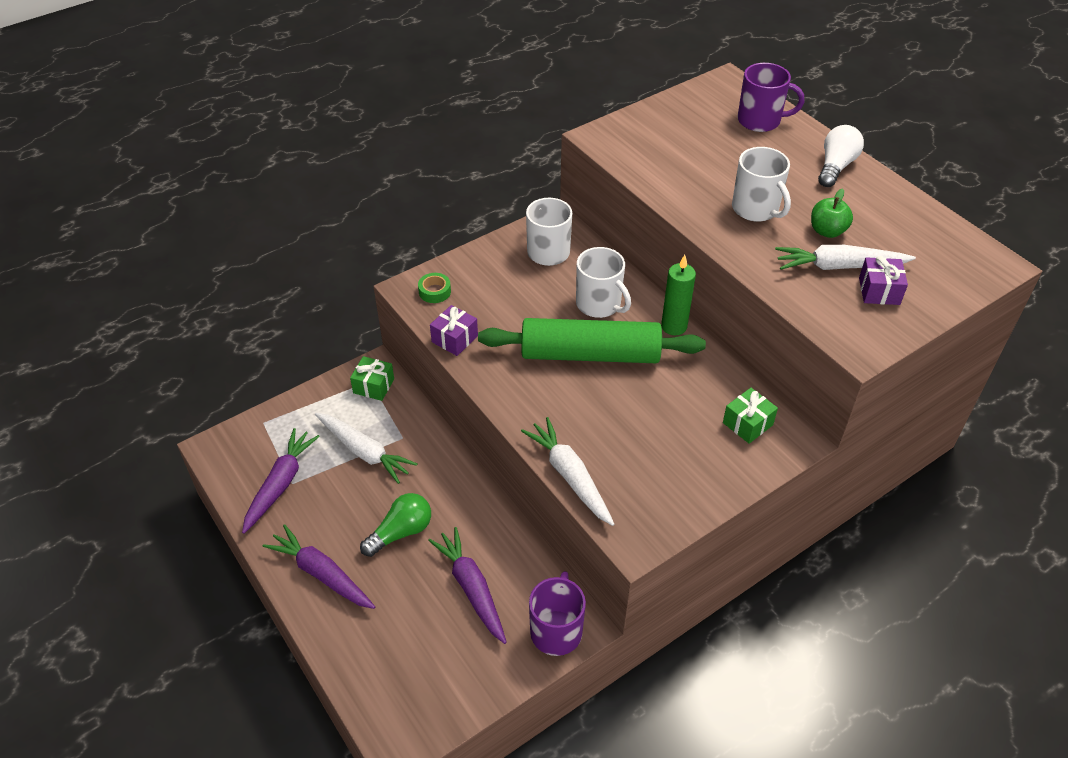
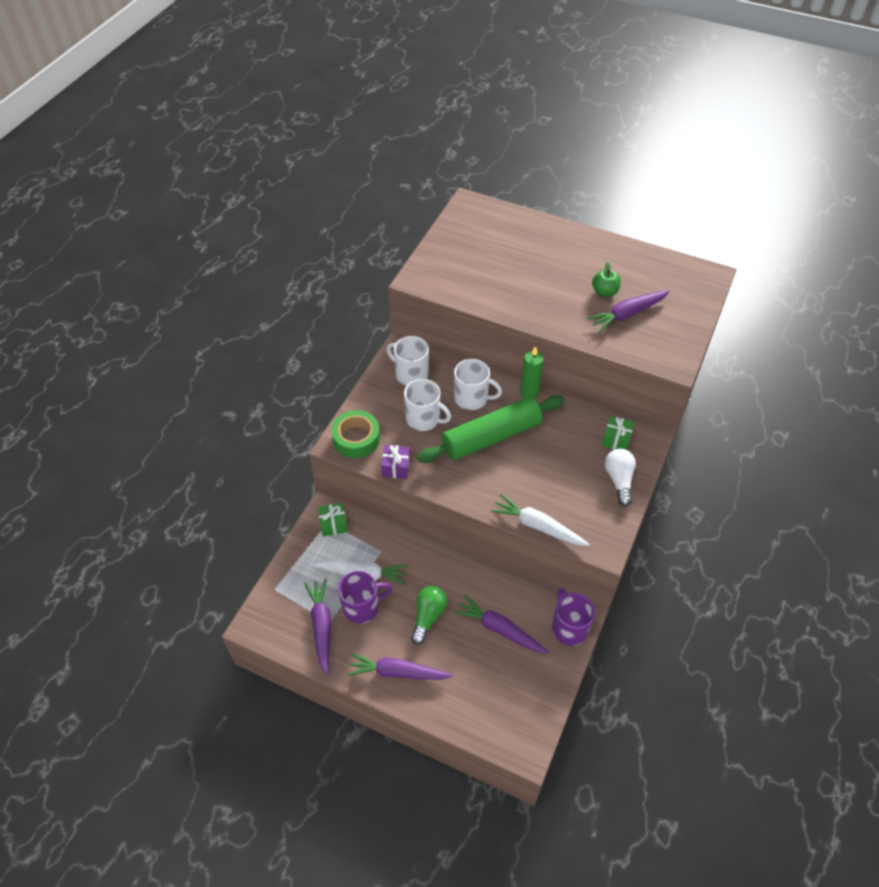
camera: 30 degrees left, 5 degrees up
green tape [418,273,451,303] -> green tape [331,410,380,458], size x1.89
white mug [732,147,791,222] -> white mug moved to [404,379,451,431]
purple mug [738,63,804,132] -> purple mug moved to [338,571,392,624]
white carrot [775,245,916,270] -> purple carrot [587,290,670,332]
white light bulb [818,125,864,187] -> white light bulb moved to [605,449,636,507]
purple gift [859,256,908,305] -> none

